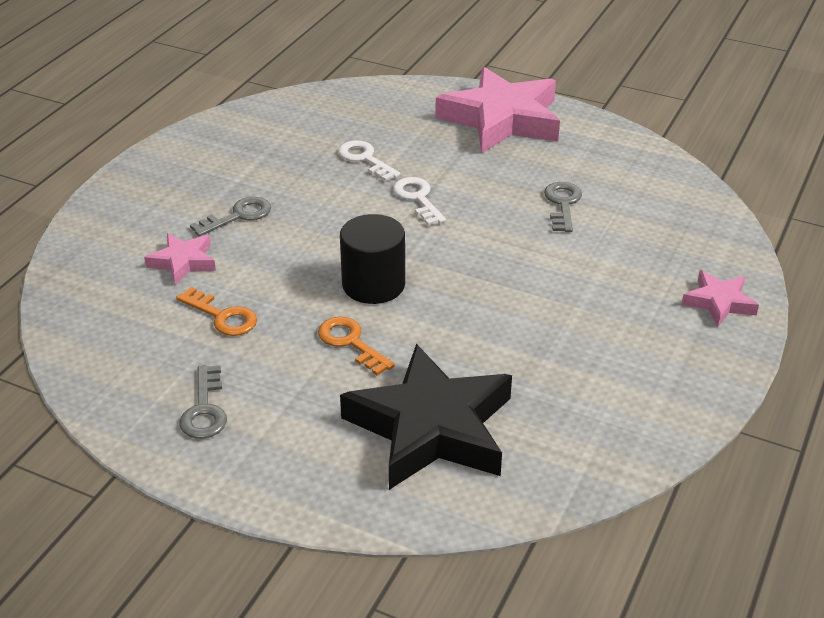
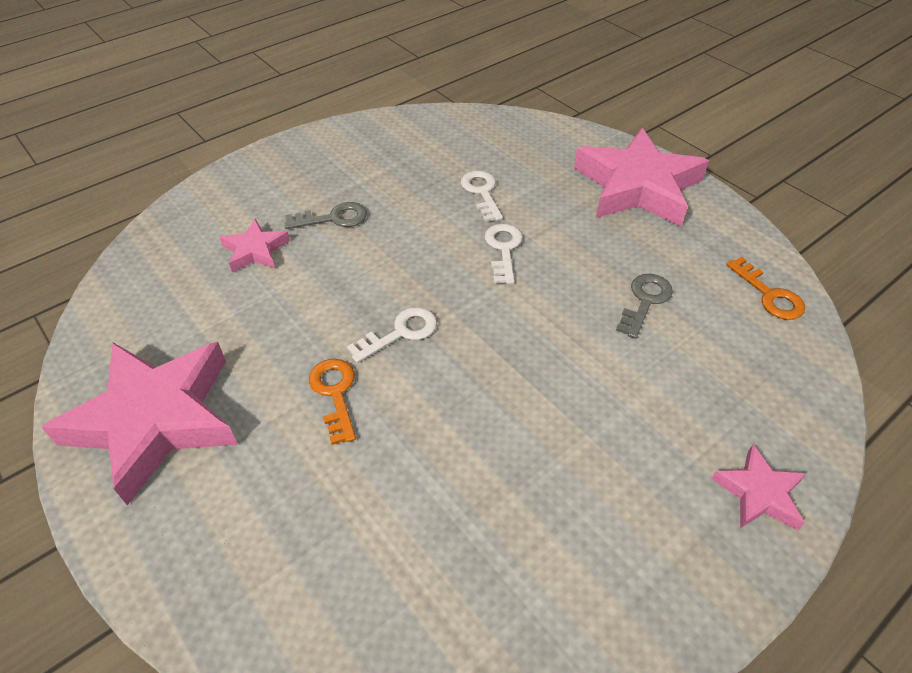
camera: 25 degrees right, 10 degrees up
orange key [176,287,257,336] -> orange key moved to [726,257,805,320]
grey key [180,365,227,439] -> pink star [42,342,238,506]
black cylinder [340,214,405,304] -> white key [347,307,437,363]
black star [340,344,512,490] -> none

